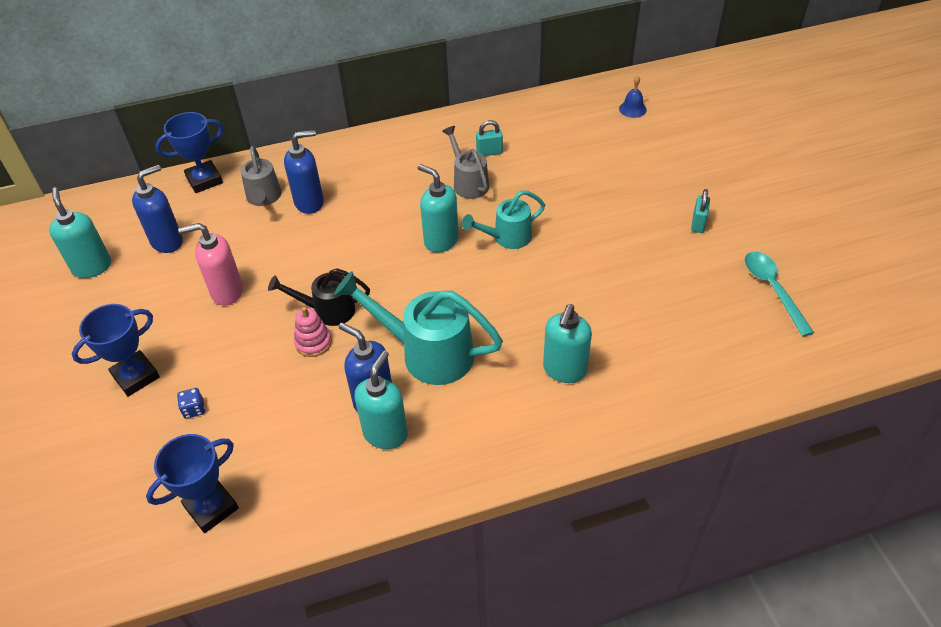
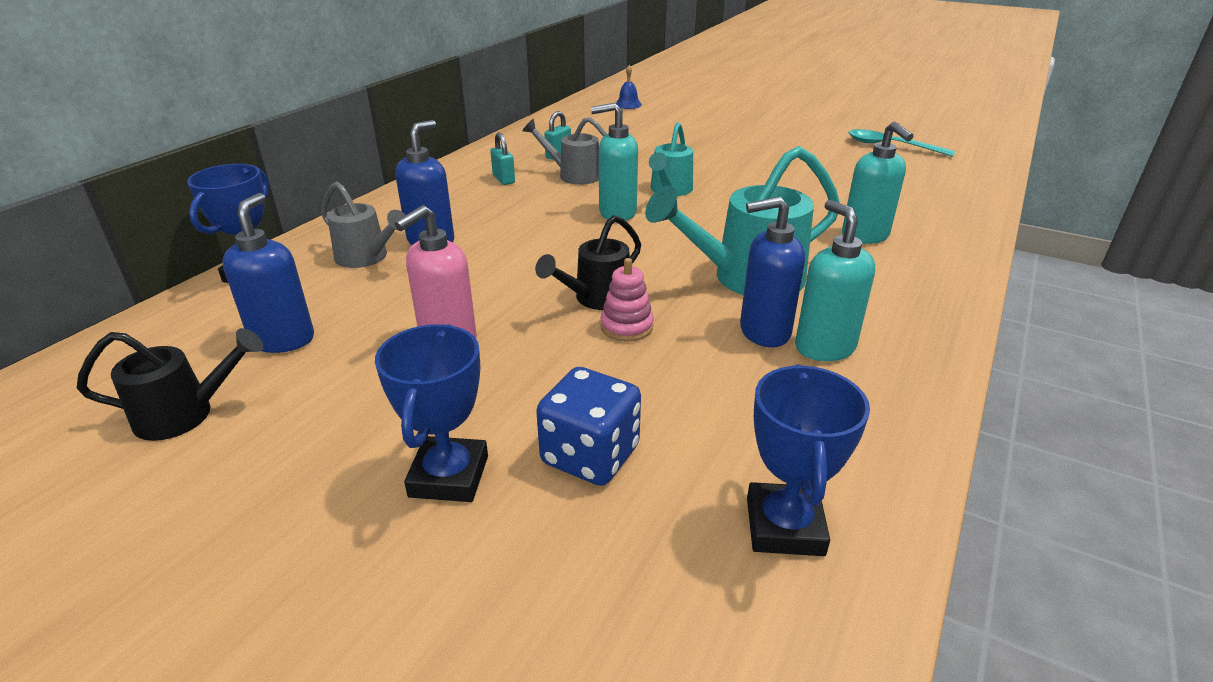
camera: 45 degrees left, 15 degrees down
turquoise soap dispenser [49,188,111,278] -> black watering can [77,328,263,441]
blue dice [177,388,205,419] -> blue dice [536,367,641,486], size x2.14
turquoise padlock [691,189,710,233] -> turquoise padlock moved to [490,132,515,185]

